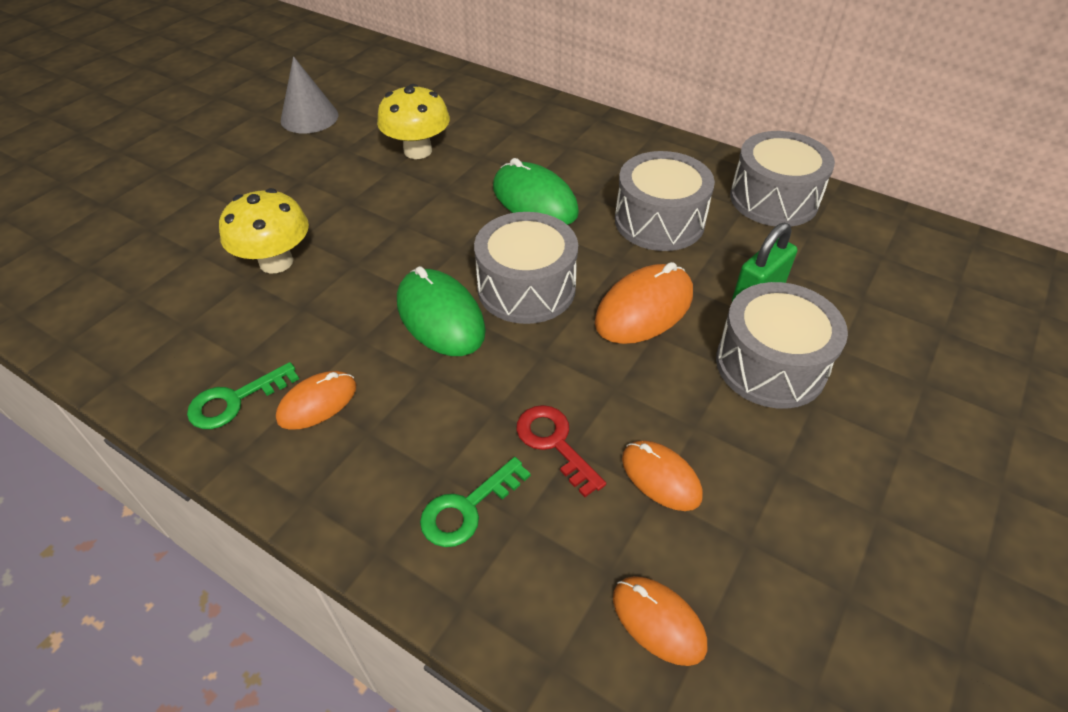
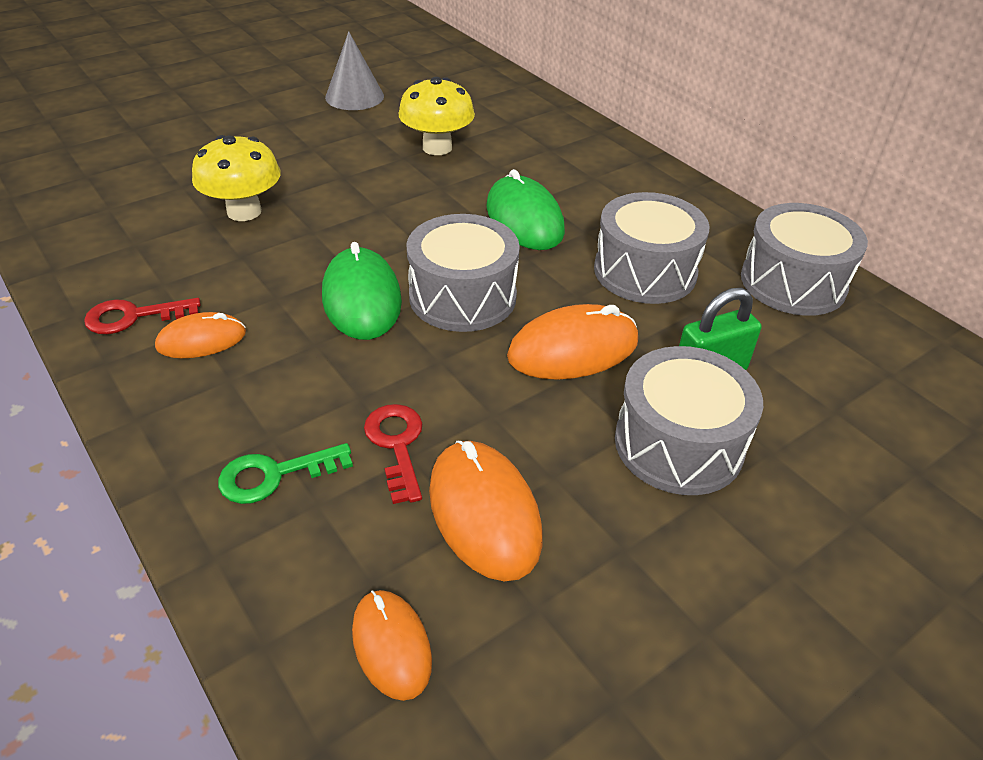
camera: 20 degrees right, 5 degrees down
green key [187,362,299,429] -> red key [84,298,201,334]
orange mouse [622,441,703,511] -> orange mouse [429,441,542,581], size x1.60

